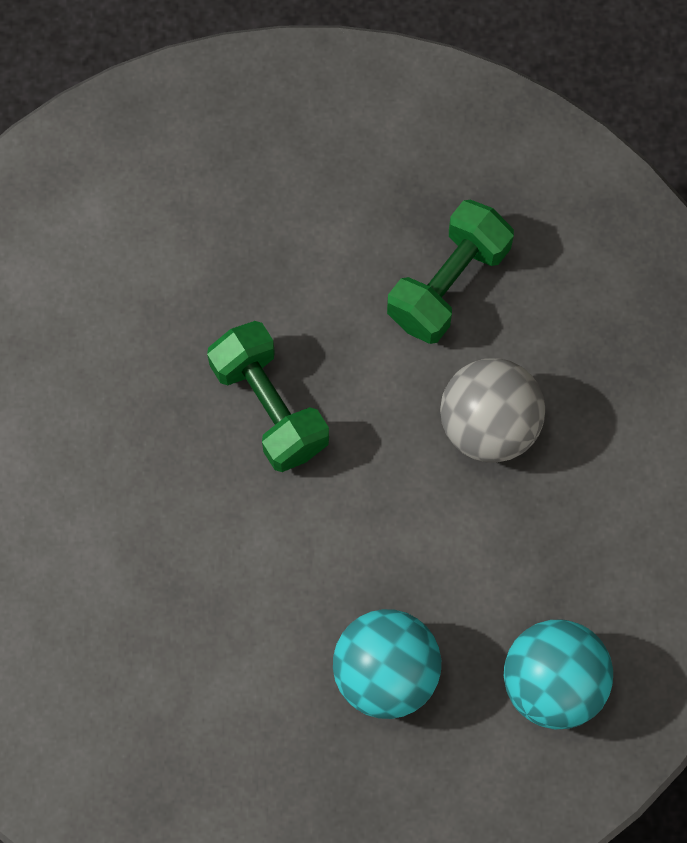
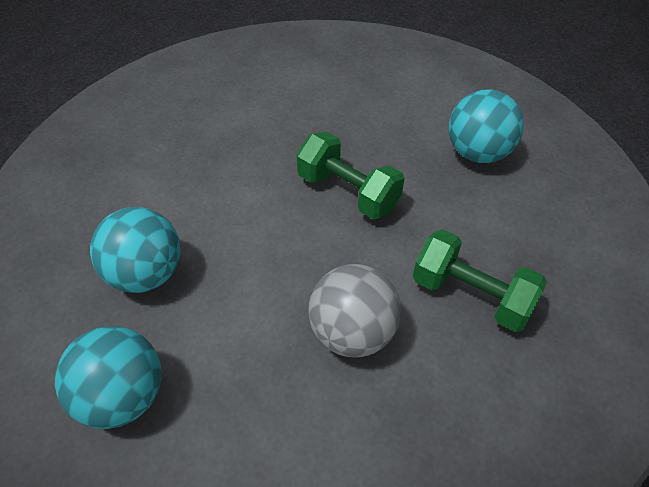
camera: 85 degrees right, 20 degrees down
green dumbbell [207,321,329,472] -> green dumbbell turned 75 degrees clockwise [297,132,405,219]
none -> turquoise ball [449,89,524,163]

